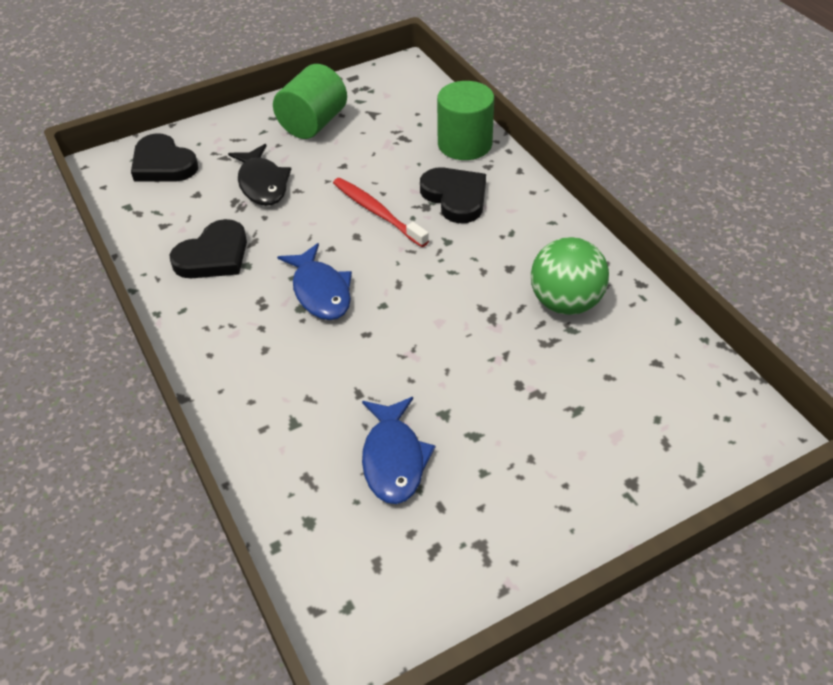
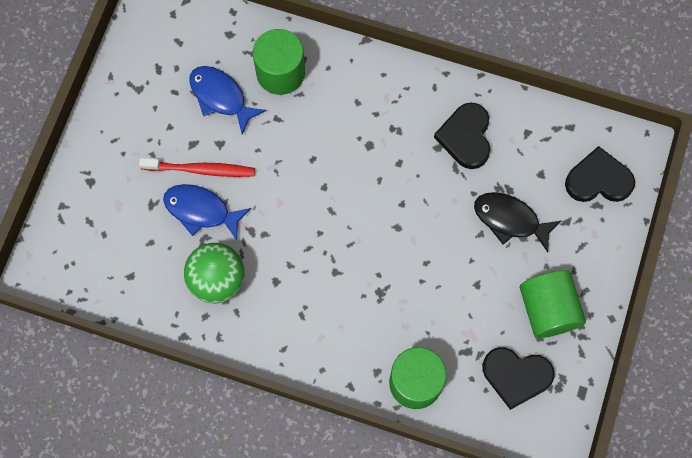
camera: 135 degrees right, 25 degrees up
blue fish [277,243,352,320] -> blue fish moved to [163,184,251,240]
red toothbrush [333,178,429,247] -> red toothbrush moved to [139,158,255,177]
black heart [420,168,486,223] -> black heart moved to [482,347,554,410]
none -> green cylinder [253,29,305,95]

